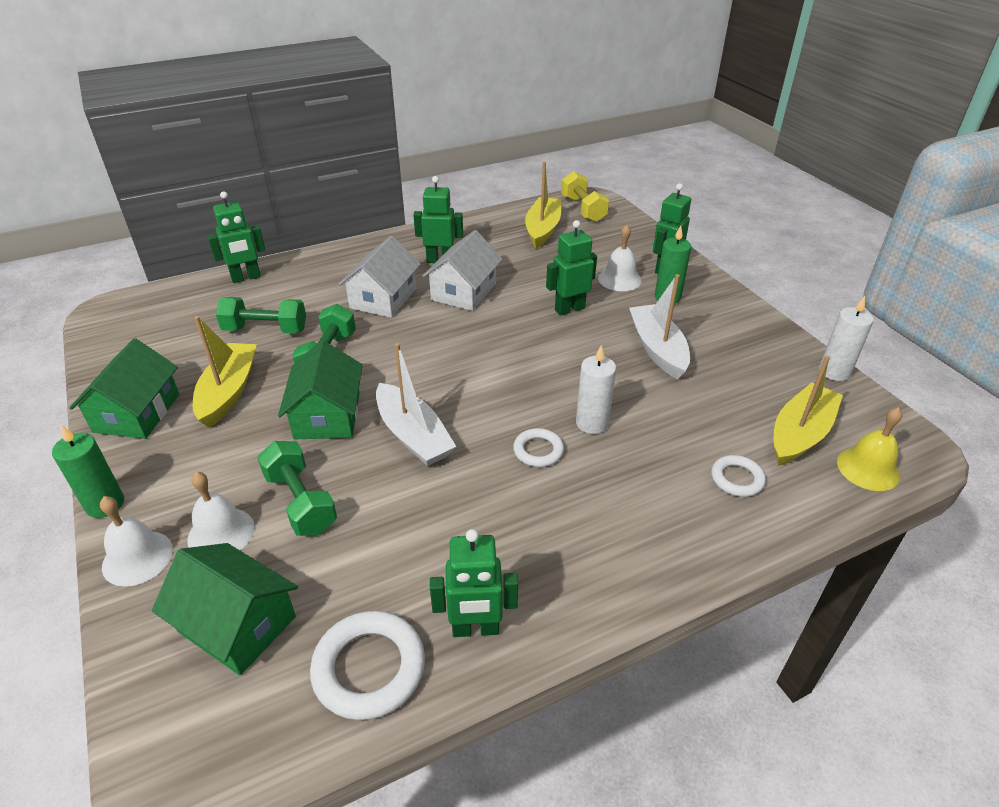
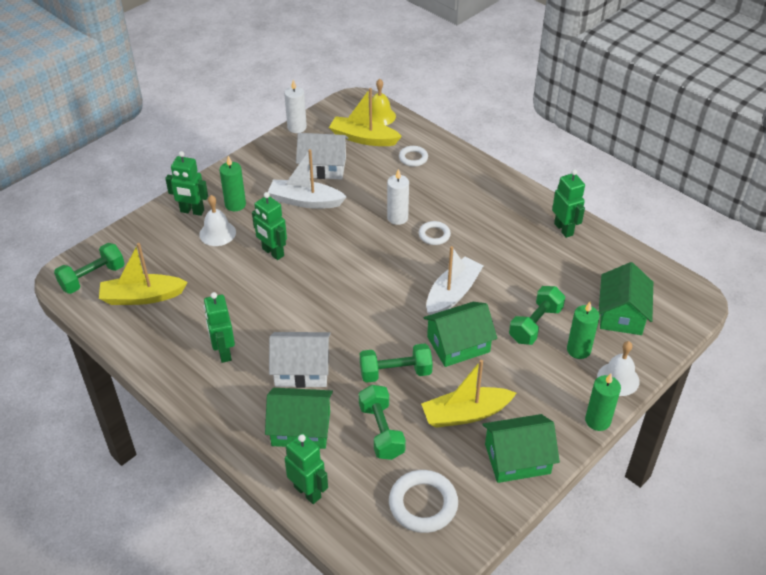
camera: 110 degrees left, 5 degrees up
white bell [187,472,255,550] -> green candle [567,302,600,359]
white ring [310,611,425,720] -> white ring moved to [389,470,458,533]
white house [422,230,503,311] -> white house moved to [296,133,348,180]
yellow dumbbell [561,171,609,223] -> green dumbbell [54,243,125,294]
white boat [629,274,690,379] -> white boat turned 45 degrees clockwise [268,149,347,209]
none -> green house [265,388,333,449]

